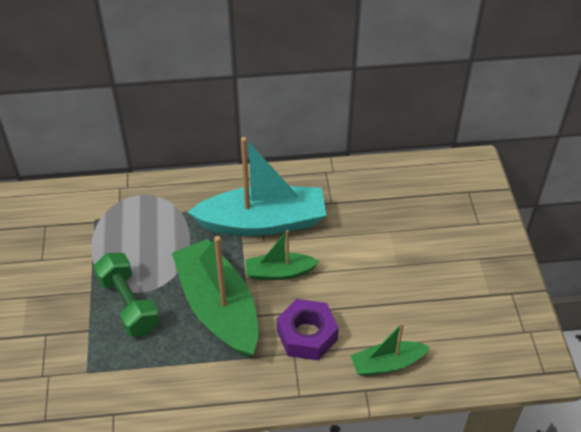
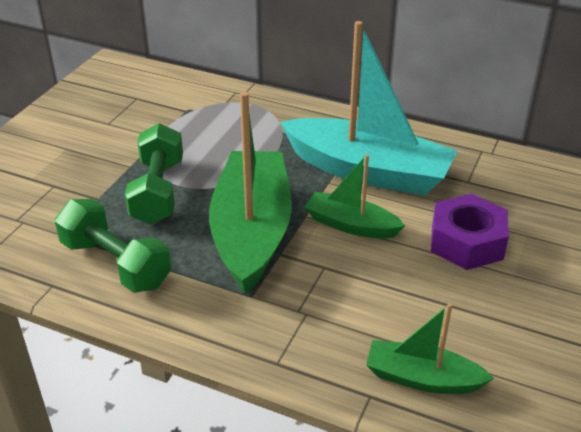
camera: 30 degrees right, 10 degrees down
purple nut [277,299,339,361] -> purple nut moved to [431,194,509,270]
none -> green dumbbell [55,199,171,293]

